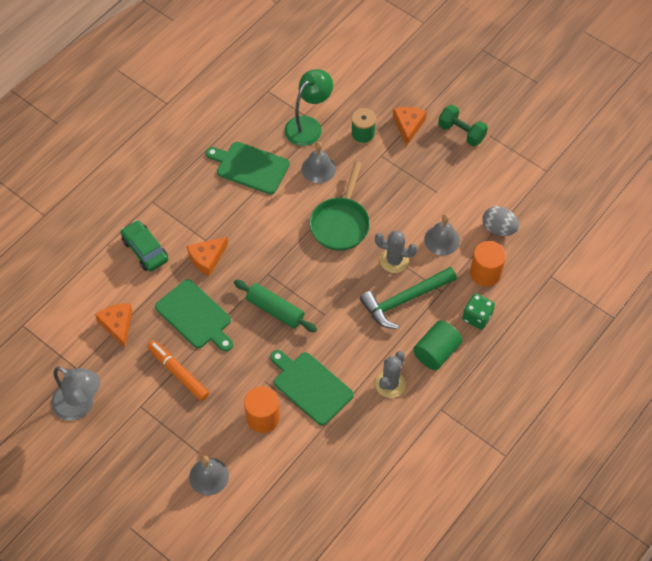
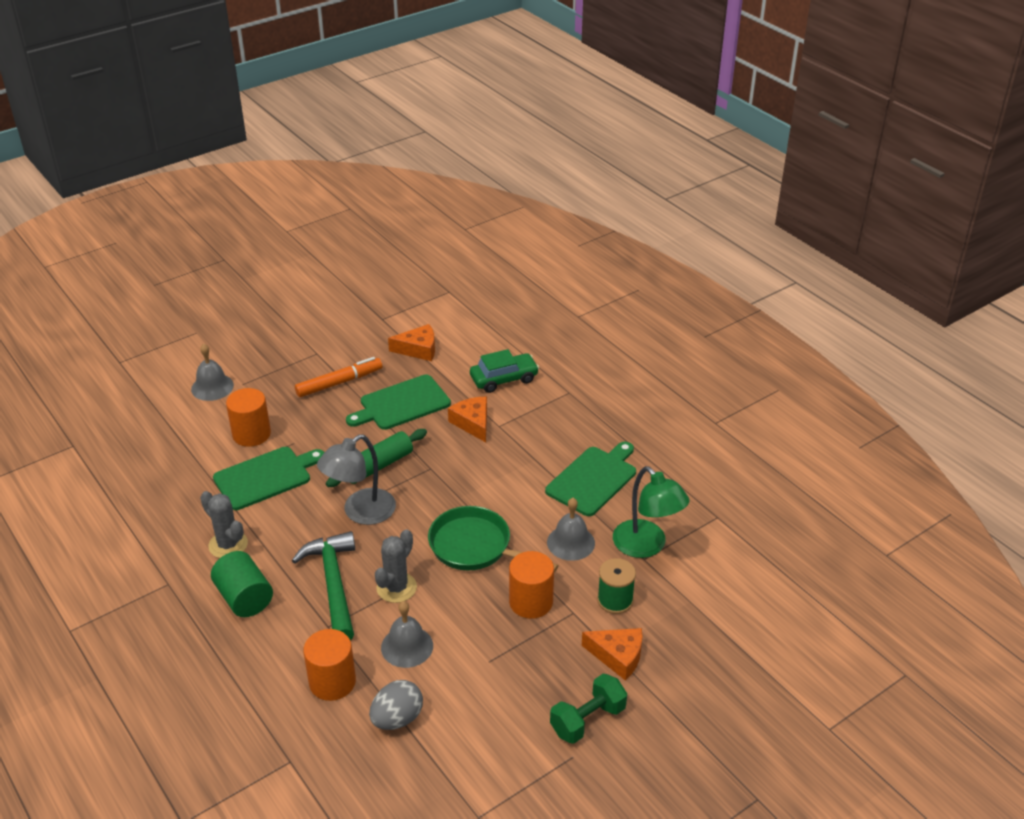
camera: 105 degrees right, 20 degrees down
grey lamp [51,366,100,421] -> grey lamp moved to [317,434,396,525]
green dice [462,293,495,330] -> none
none -> orange cylinder [509,551,554,619]

